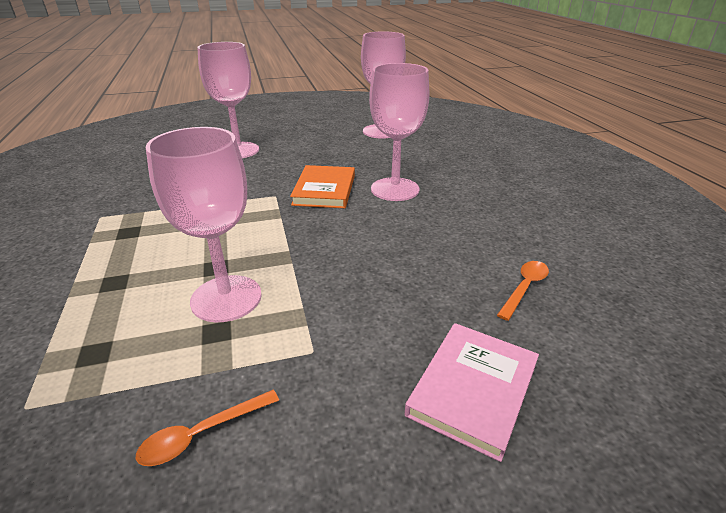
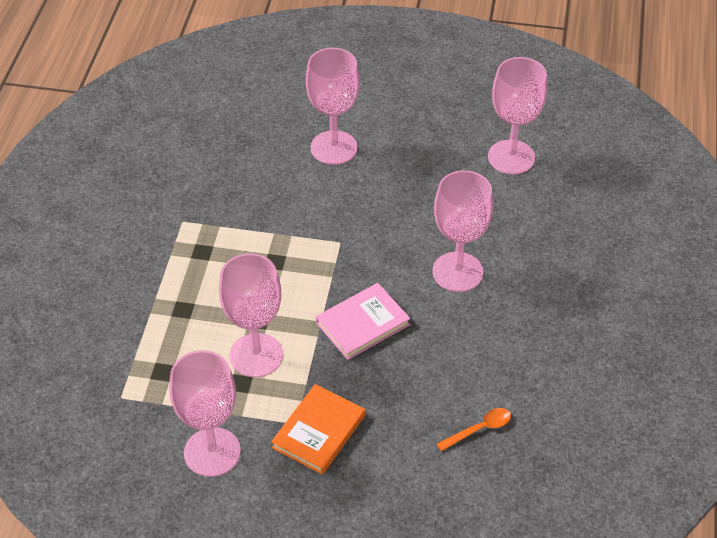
camera: 25 degrees right, 15 degrees up
orange spoon [136,390,279,466] -> pink goblet [169,350,241,477]
orange book [290,165,355,208] -> orange book moved to [271,384,365,475]
pink book [405,323,539,462] -> pink book moved to [316,283,411,360]

